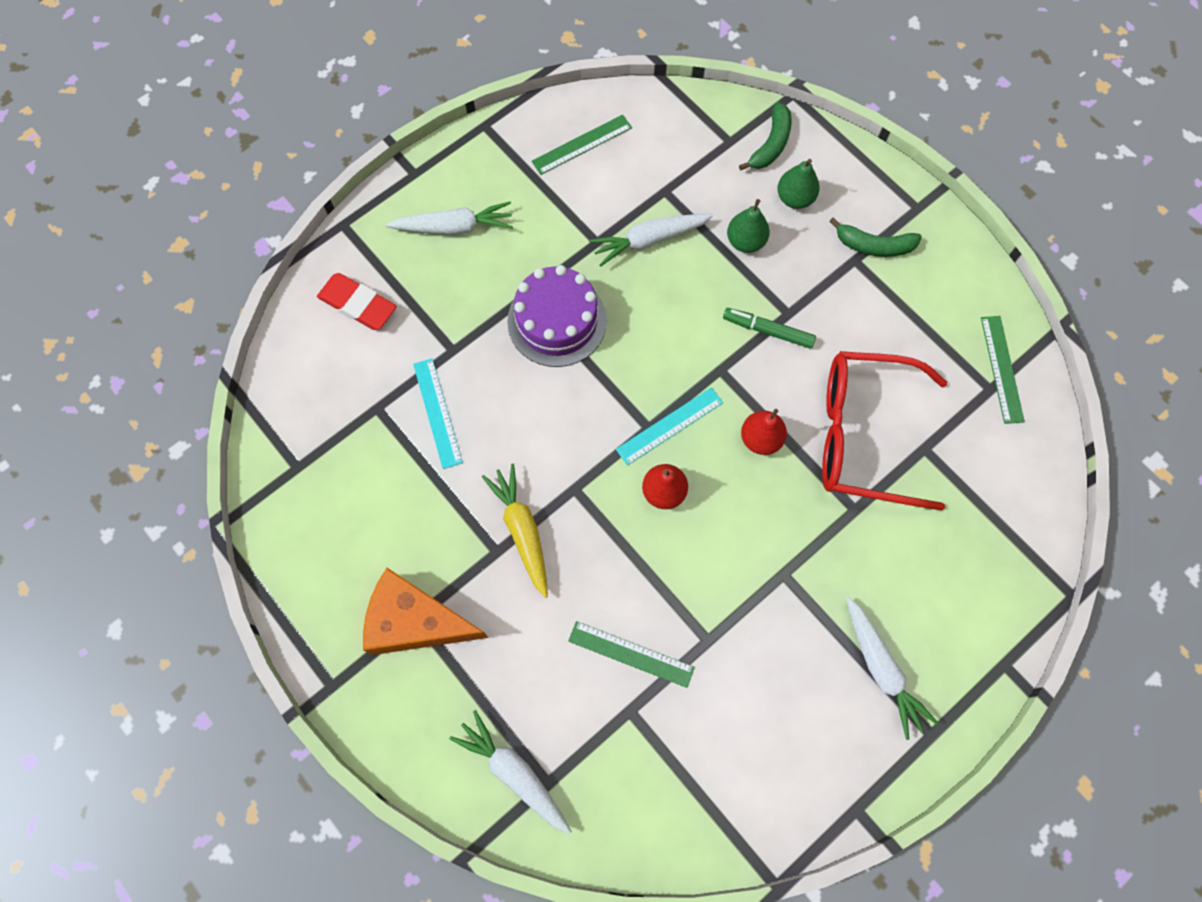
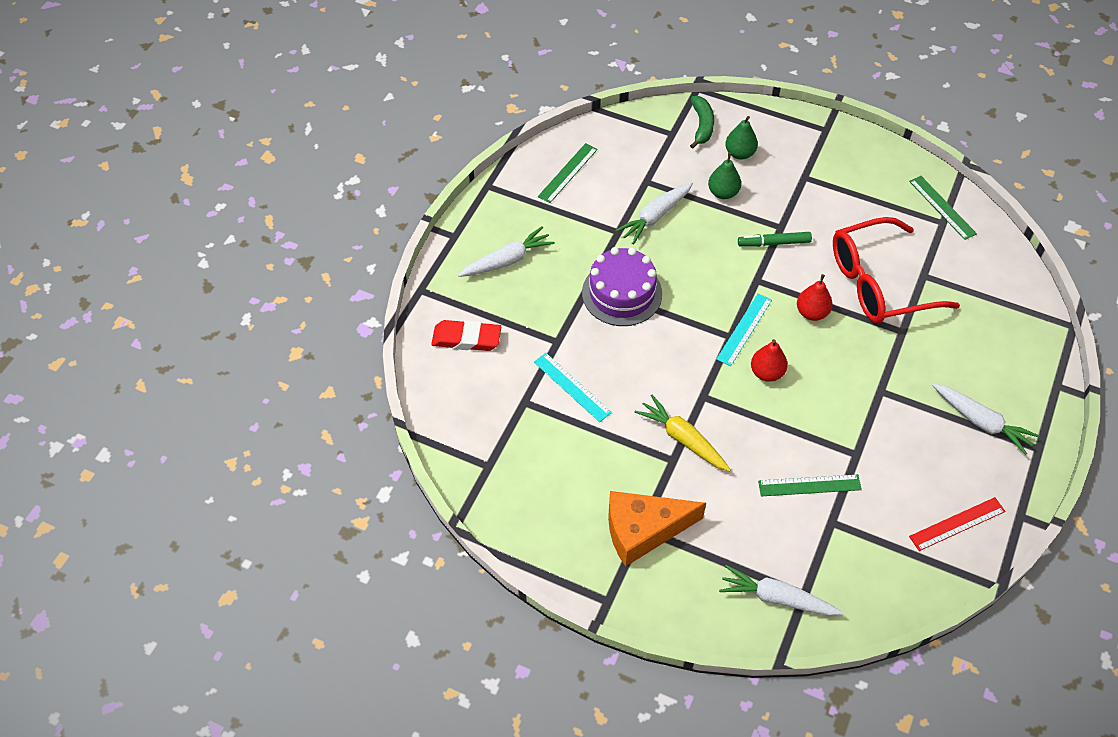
camera: 25 degrees left, 15 degrees down
green banana [829,218,922,257] -> none
none -> red ruler [909,497,1005,551]

